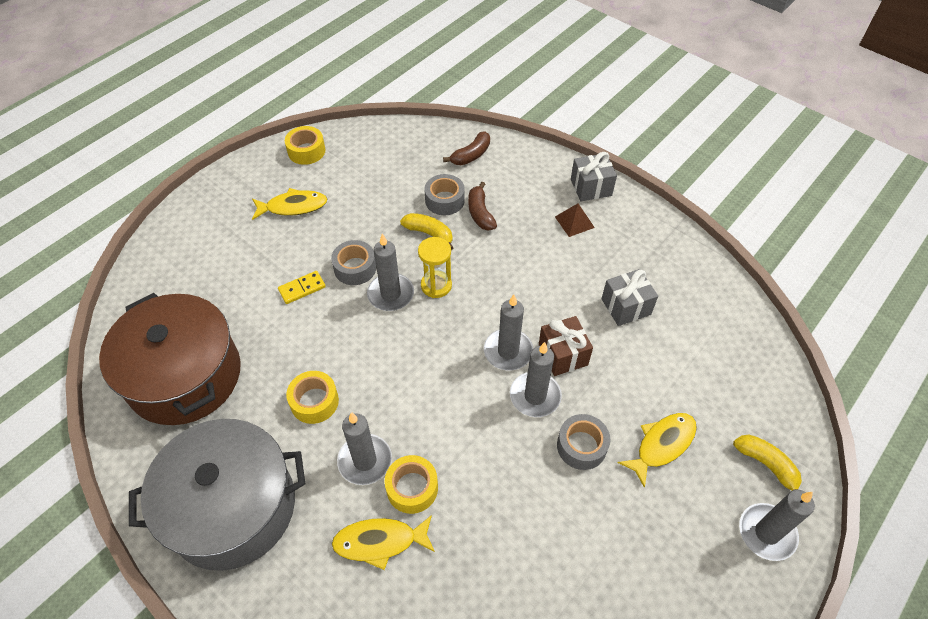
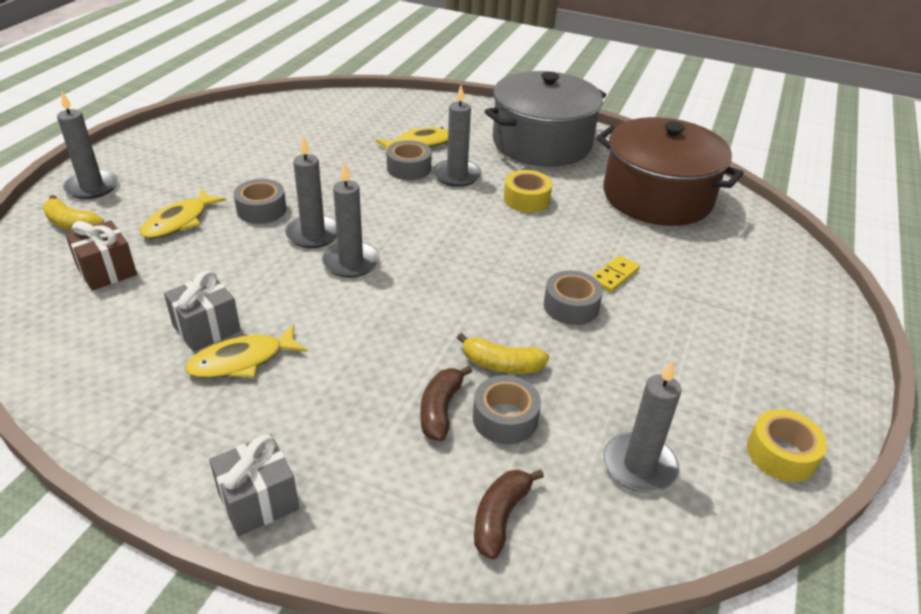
camera: 160 degrees right, 15 degrees down
yellow fish [252,188,327,220] -> yellow fish moved to [185,324,308,378]
grey candle [367,233,414,311] -> grey candle moved to [604,360,681,492]
yellow tape [385,455,438,514] -> grey tape [386,140,432,180]
yellow hourglass [418,237,452,298] -> none
brown banana [468,182,497,230] -> brown banana turned 135 degrees counterclockwise [420,365,472,441]
brown gift [539,316,593,376] -> brown gift moved to [65,220,137,291]
brown pyramid [555,203,595,237] -> none

